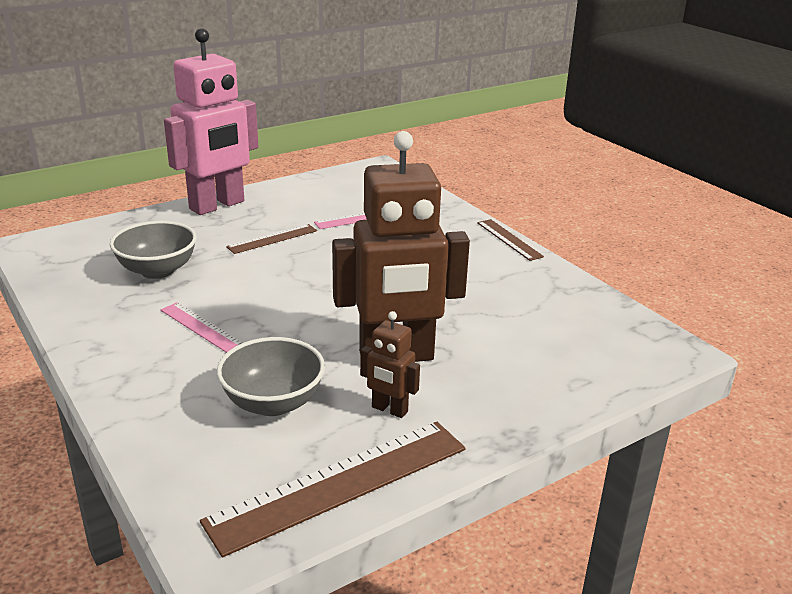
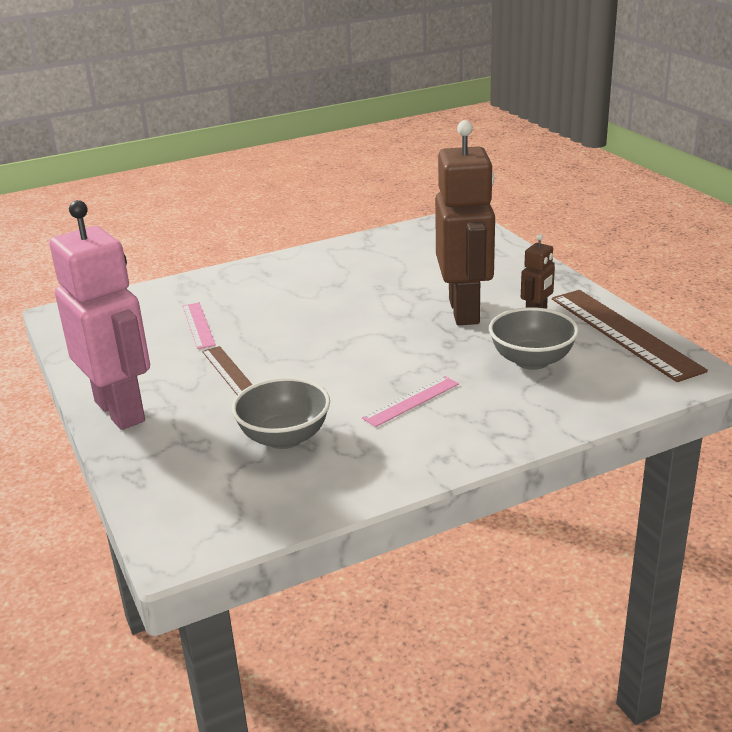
camera: 80 degrees left, 0 degrees up
brown ruler [477,219,544,261] -> none

